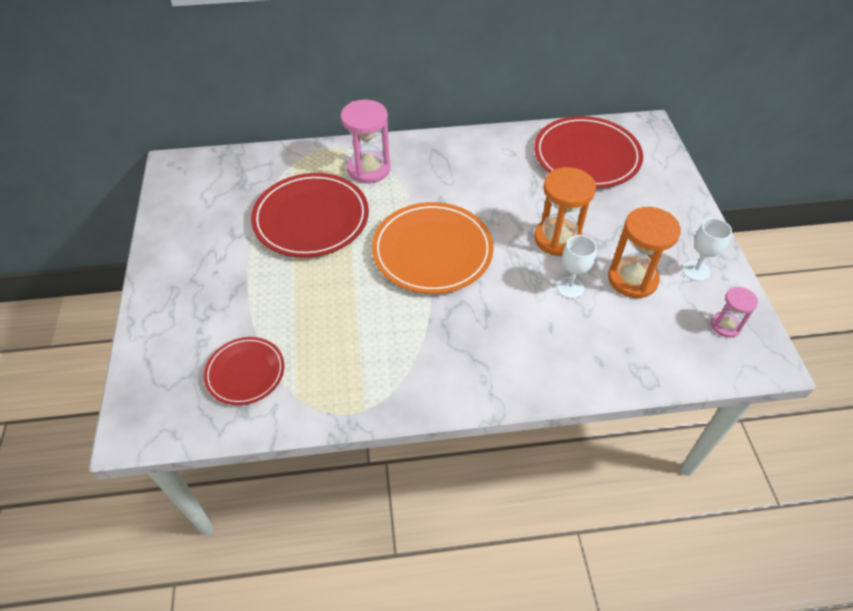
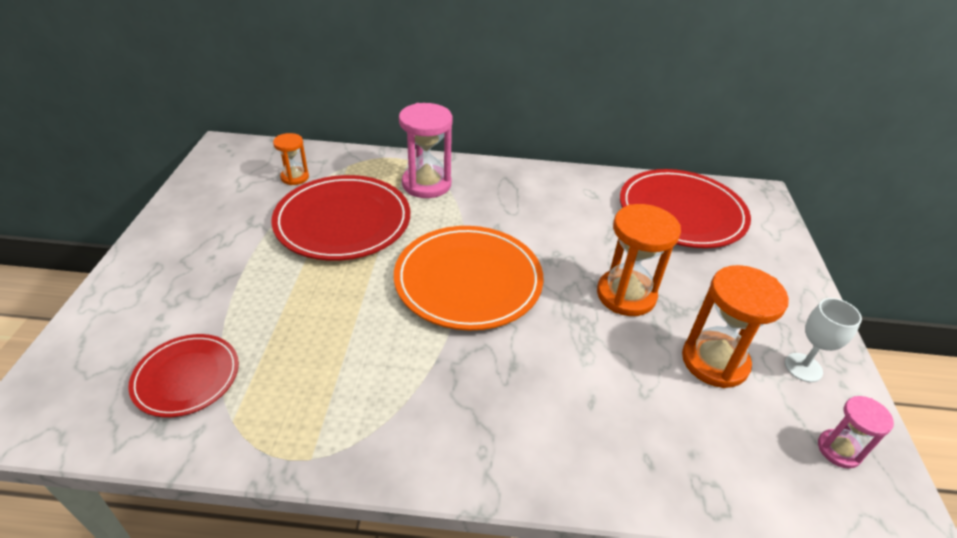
camera: 10 degrees right, 10 degrees down
white goblet [557,235,597,299] -> none
none -> orange hourglass [273,133,309,185]

